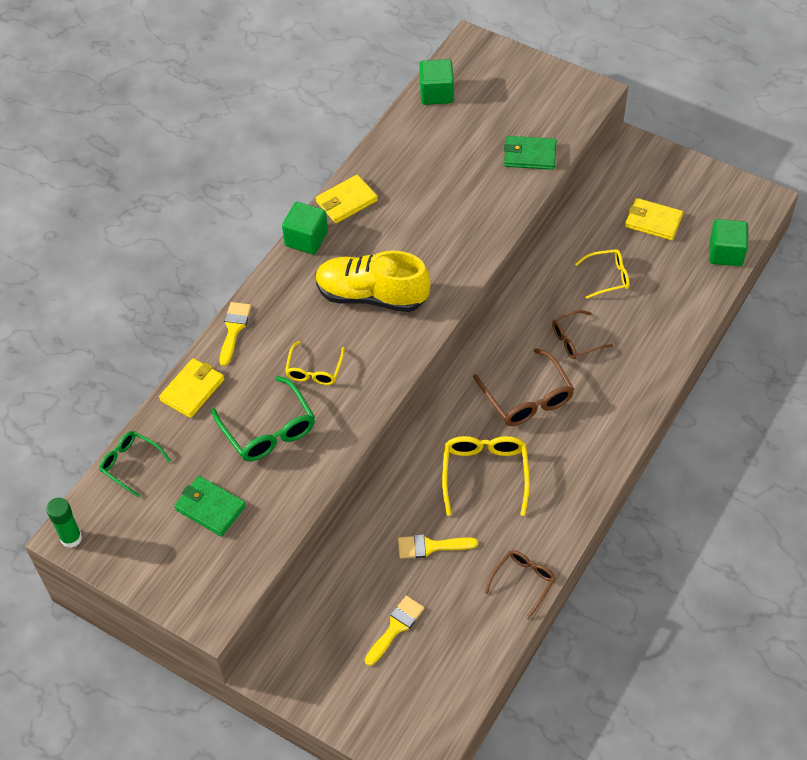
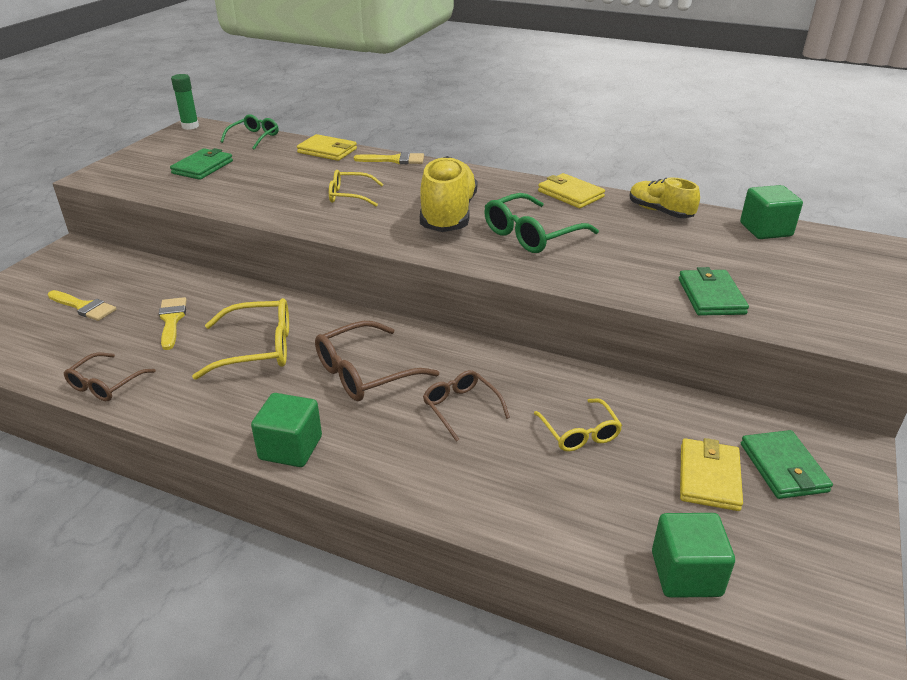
camera: 80 degrees right, 20 degrees down
green glasses [211,376,315,461] -> green glasses moved to [484,193,599,253]
green cube [282,202,328,254] -> green cube moved to [251,393,322,467]
brown glasses [485,550,556,619] -> brown glasses turned 90 degrees clockwise [64,352,156,401]
none -> yellow shoe [629,177,700,218]
none -> green wallet [741,430,833,499]

